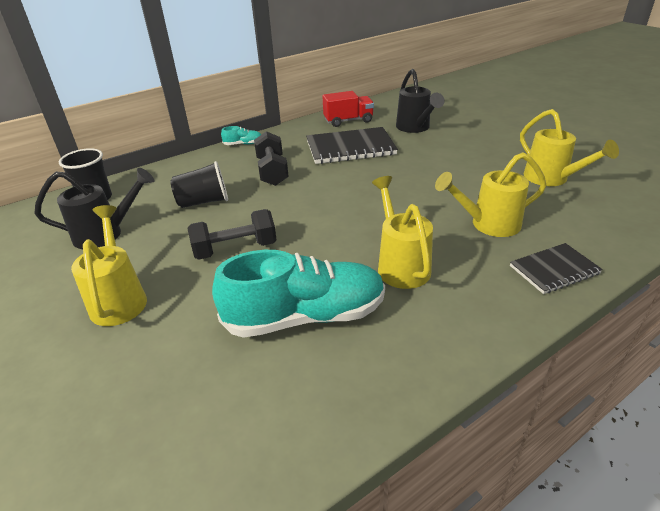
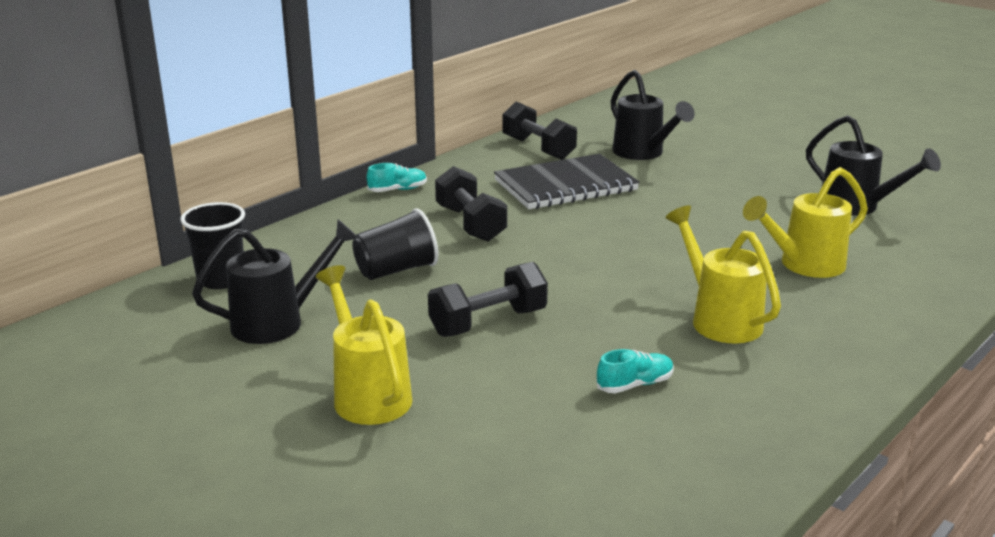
camera: 15 degrees left, 10 degrees down
turquoise shoe [212,250,385,338] -> turquoise shoe [597,349,674,393], size x0.41
red truck [322,91,374,127] -> black dumbbell [502,101,577,160]
black notebook [510,243,603,294] -> none
yellow watering can [520,109,619,186] -> black watering can [806,115,941,216]

